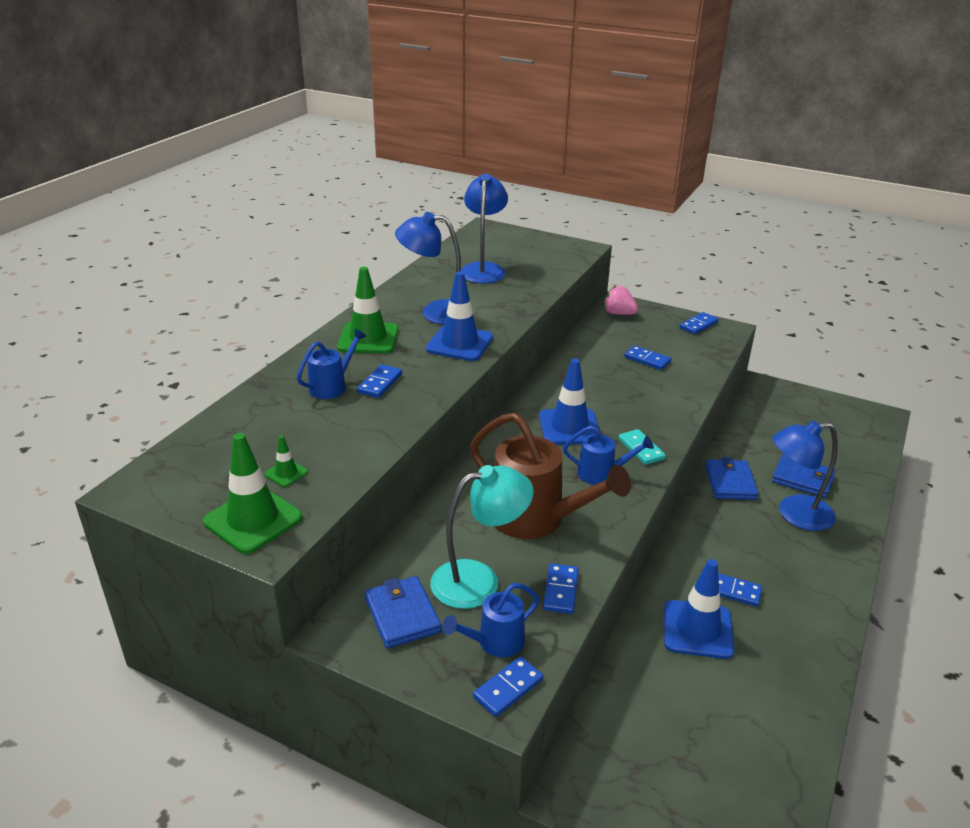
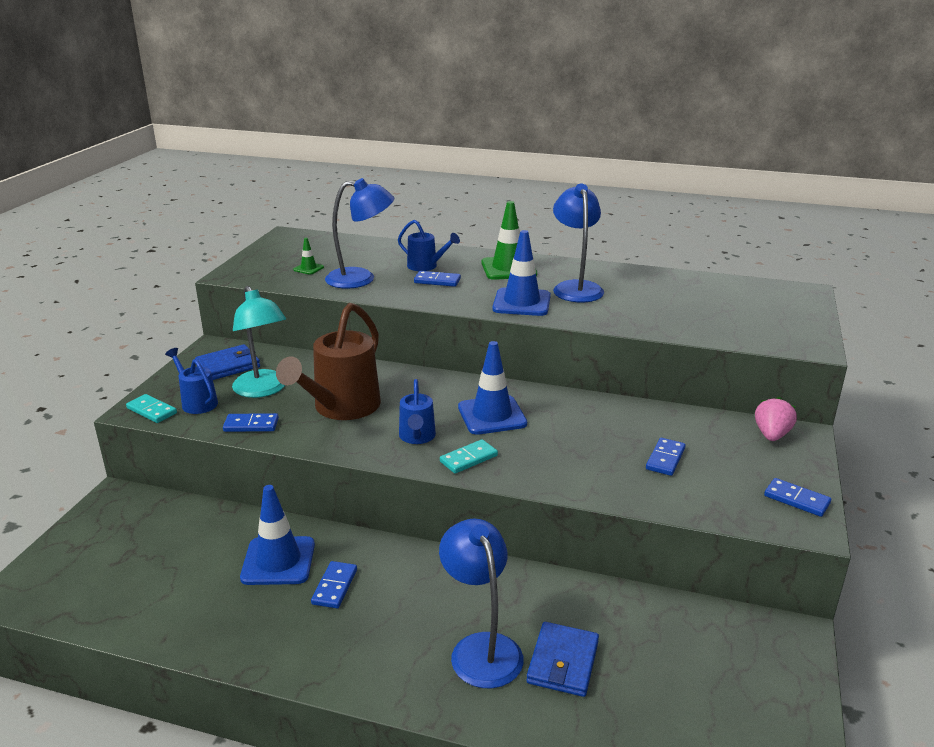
camera: 80 degrees right, 5 degrees down
green traffic cone [203,433,303,554] -> none
blue lamp [461,173,508,283] -> blue lamp moved to [325,178,394,289]
blue domino [473,656,543,717] -> turquoise domino [126,394,177,423]
blue wallet [705,457,759,500] -> none

